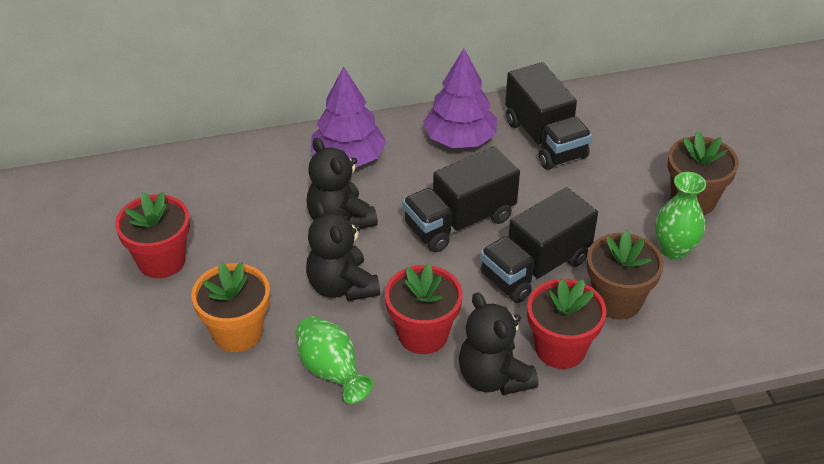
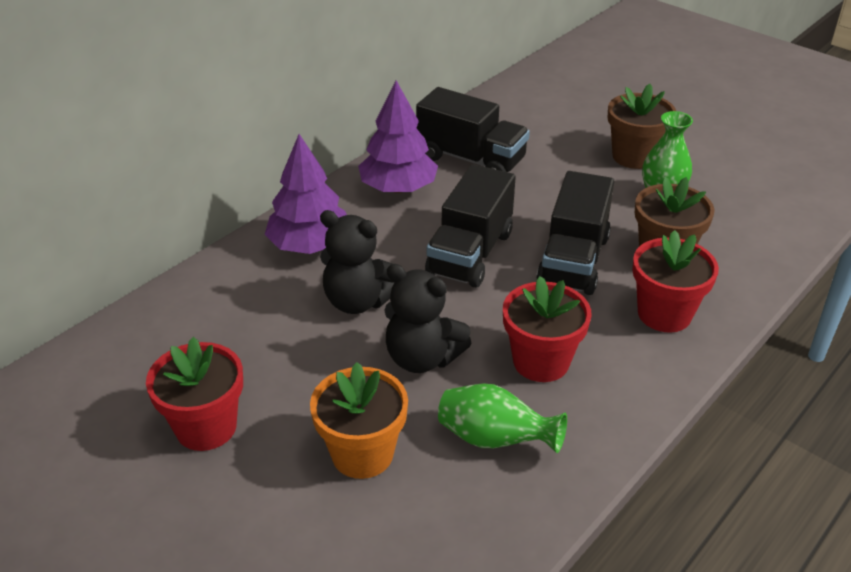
camera: 35 degrees left, 5 degrees down
black teddy bear [459,292,538,395] -> none

